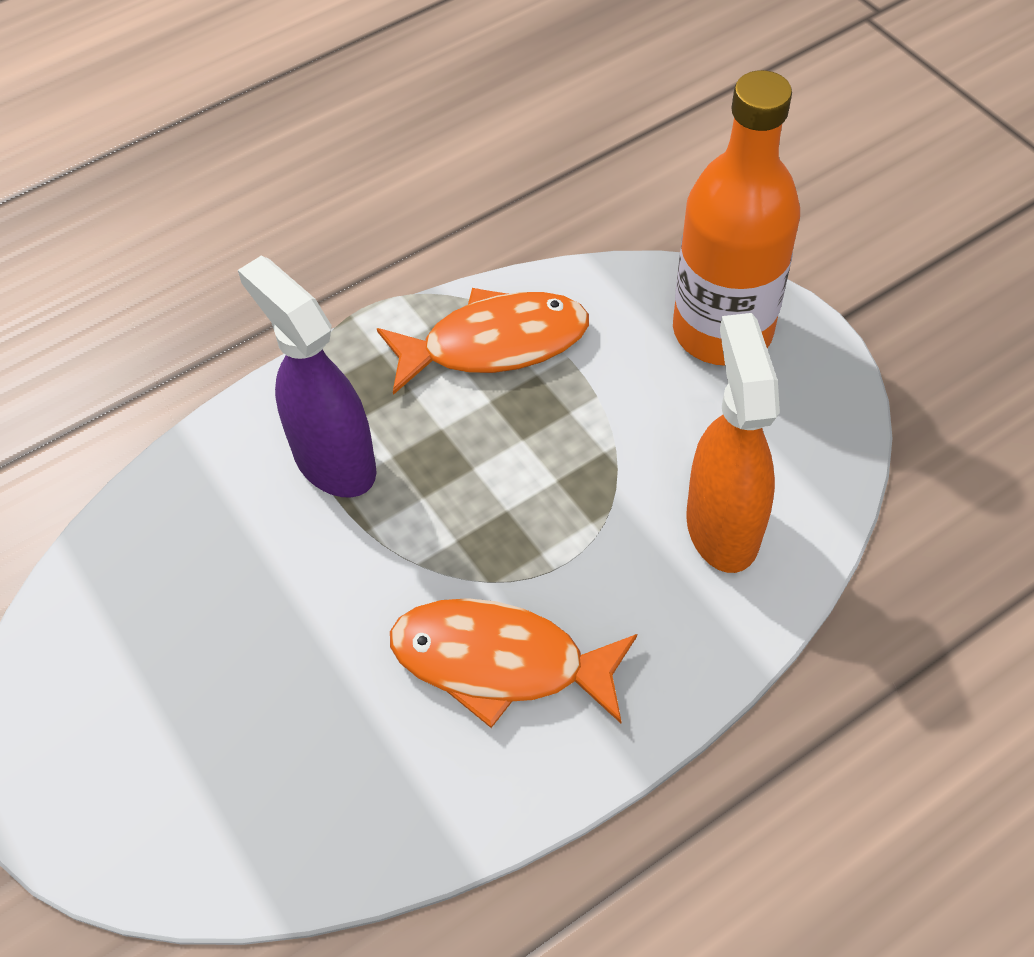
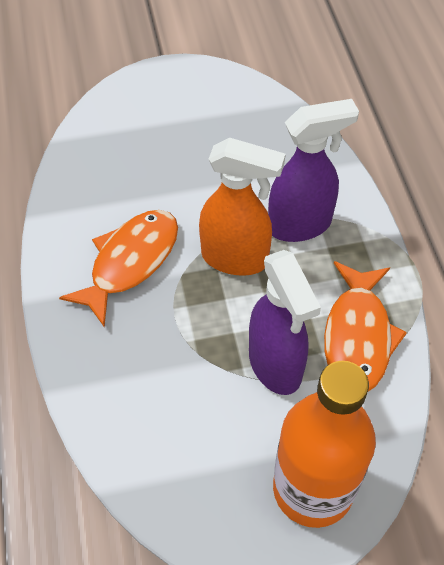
camera: 110 degrees right, 0 degrees up
orange spray bottle [686,313,780,573] -> orange spray bottle moved to [199,138,285,276]
none -> purple spray bottle [249,250,321,395]

